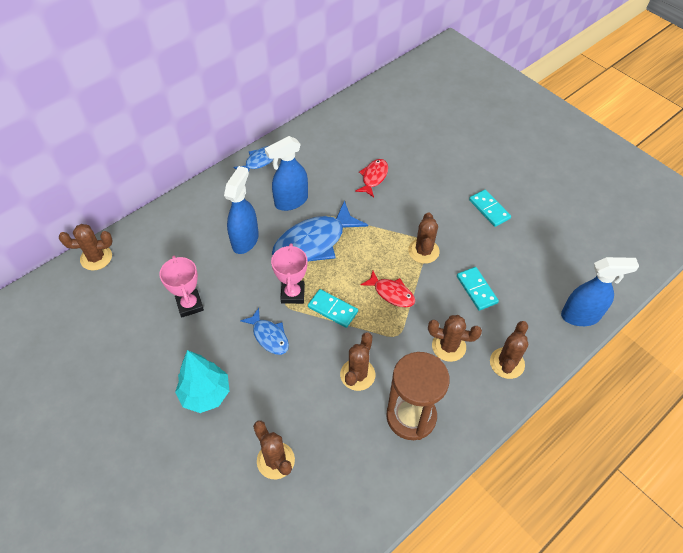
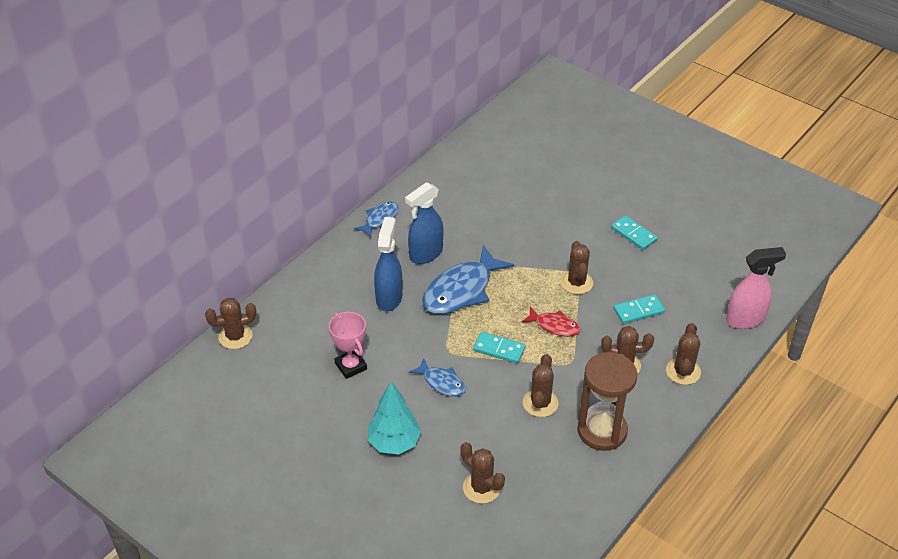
camera: 10 degrees left, 10 degrees down
pink trophy [271,243,308,304] -> none
red fish [355,159,388,197] -> none
turquoise domino [457,267,499,311] -> turquoise domino turned 75 degrees counterclockwise [614,294,665,324]
blue spray bottle [561,257,639,326] -> pink spray bottle [726,247,786,329]

